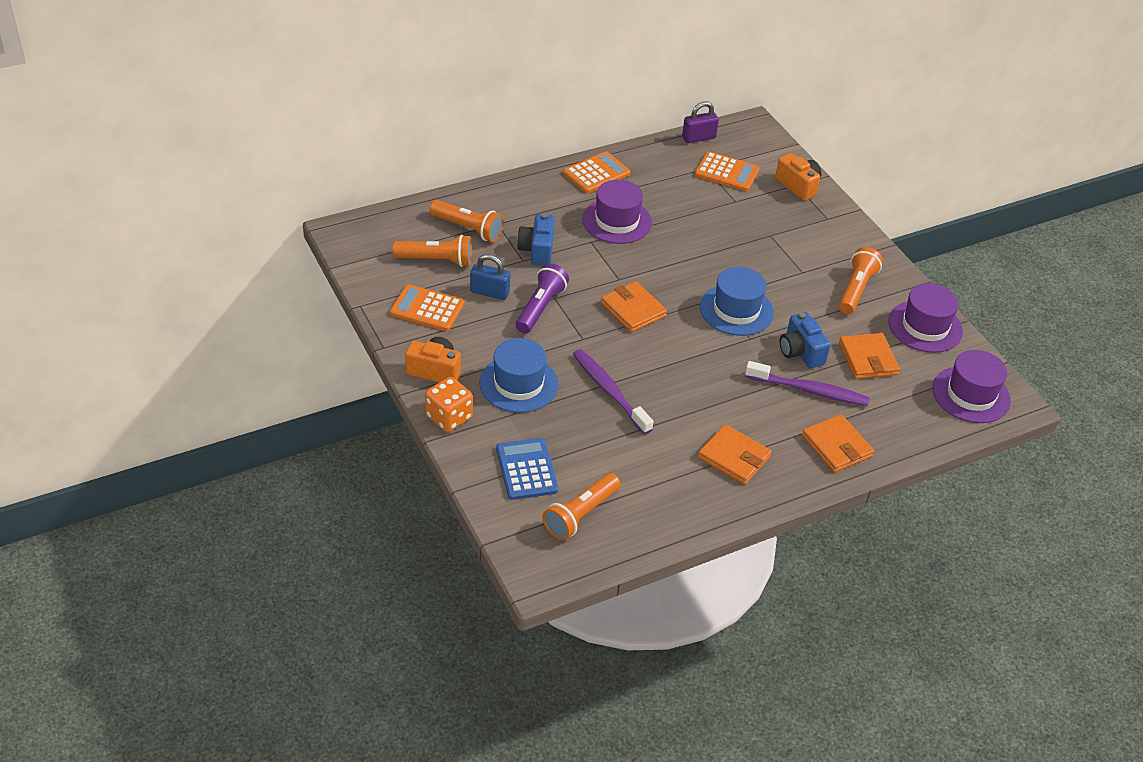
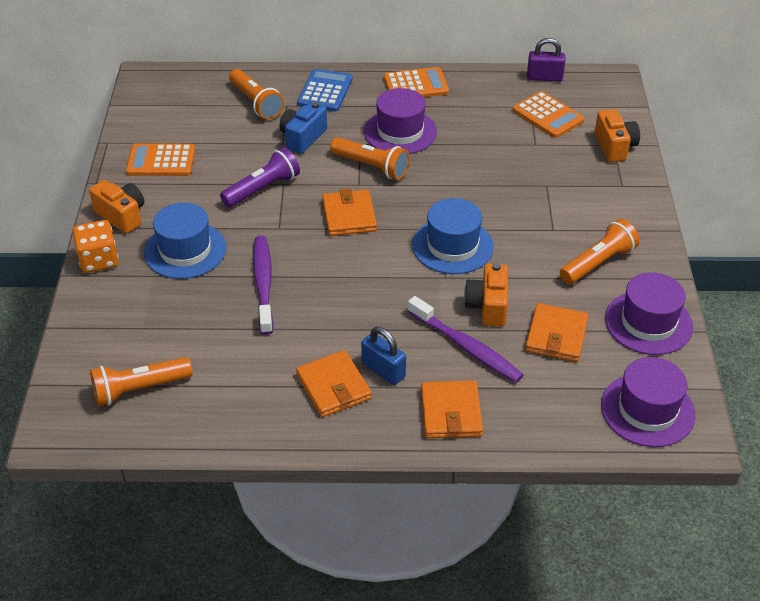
camera: 30 degrees right, 0 degrees up
orange calculator [390,284,464,331] -> orange calculator turned 45 degrees counterclockwise [126,144,195,176]
orange flashlight [393,235,472,267] -> orange flashlight moved to [330,137,410,180]
blue padlock [470,254,510,300] -> blue padlock moved to [361,327,406,385]
blue calculator [496,438,558,500] -> blue calculator moved to [297,69,352,112]
blue camera [780,312,831,368] -> orange camera [464,263,508,327]

